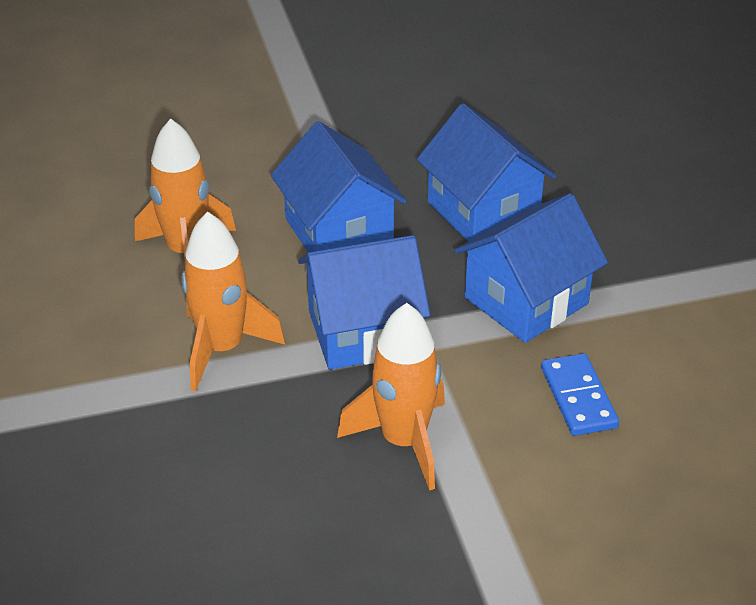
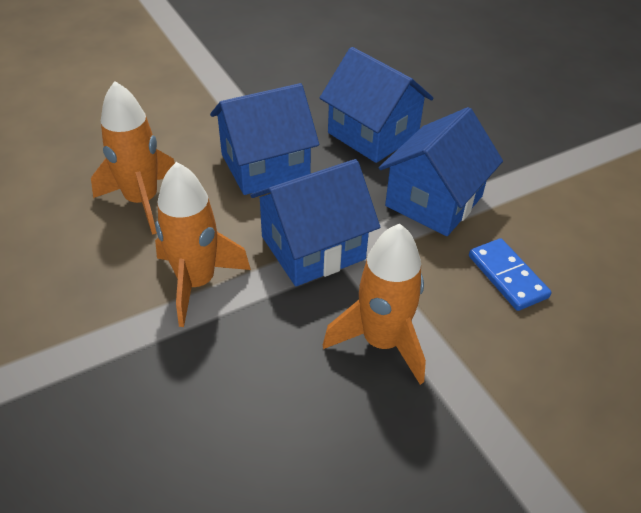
camera: 15 degrees left, 5 degrees up
blue house [271,121,407,253] -> blue house turned 75 degrees counterclockwise [210,83,319,195]

